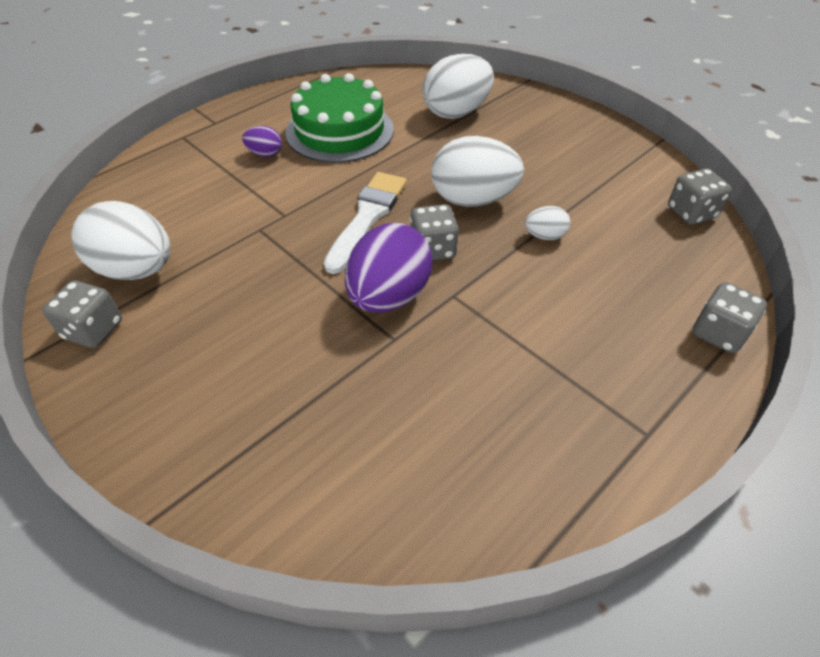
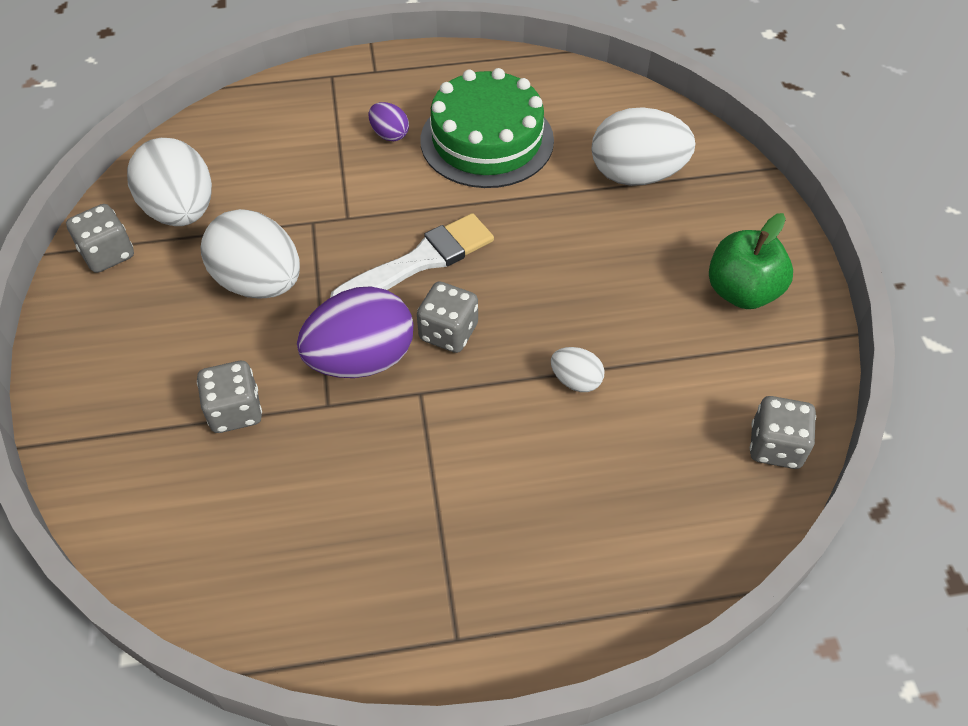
camera: 35 degrees right, 5 degrees up
white egg [431,136,524,207] -> white egg moved to [200,209,300,298]
grey dice [693,282,767,353] -> grey dice moved to [197,361,262,433]
none -> green apple [709,213,793,309]

